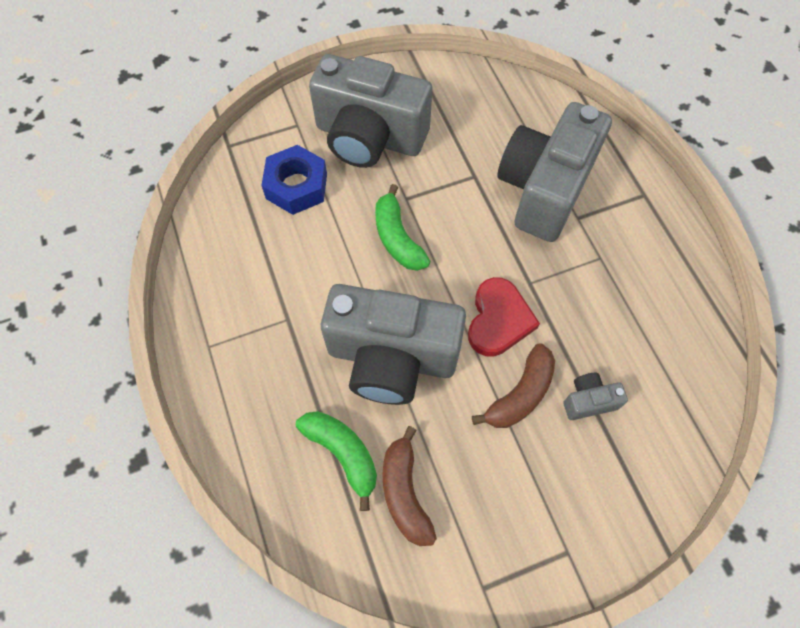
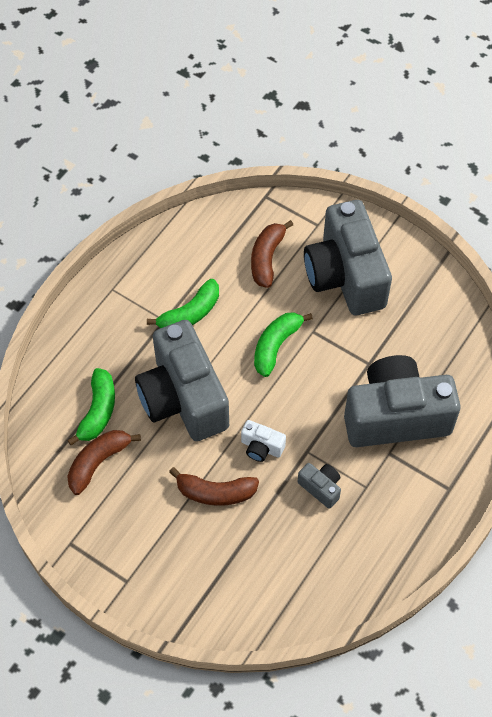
camera: 55 degrees right, 5 degrees down
blue nut [261,145,327,215] -> brown banana [251,220,293,288]
red heart [468,277,540,357] -> white camera [241,420,286,462]
grey camera [563,373,628,420] -> grey camera moved to [298,463,341,509]
none -> green banana [147,279,219,328]

